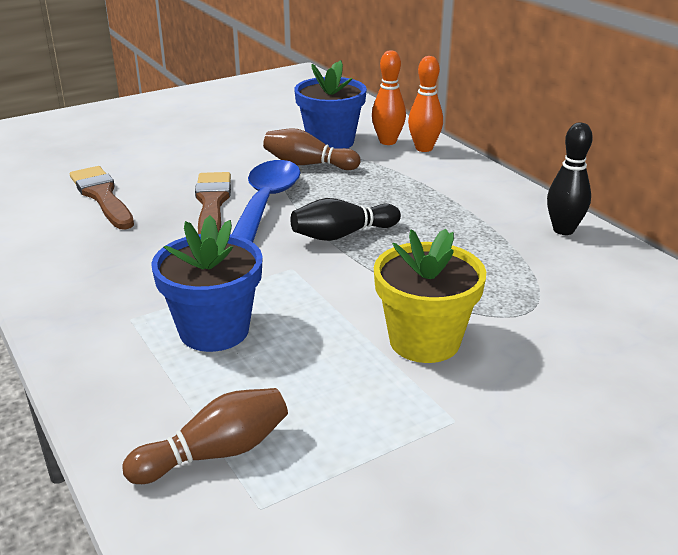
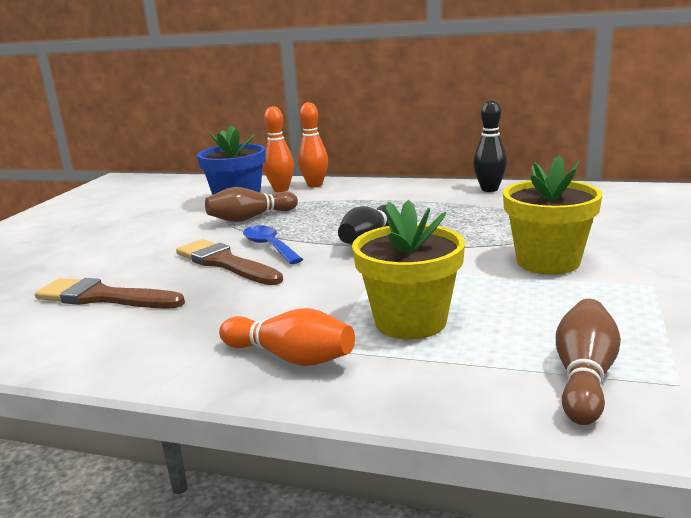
camera: 40 degrees left, 10 degrees down
blue flower pot [151,215,263,352] -> yellow flower pot [352,200,465,339]
blue spoon [232,160,301,242] -> blue spoon [243,225,303,264], size x0.62
none -> orange bowling pin [219,308,355,366]

